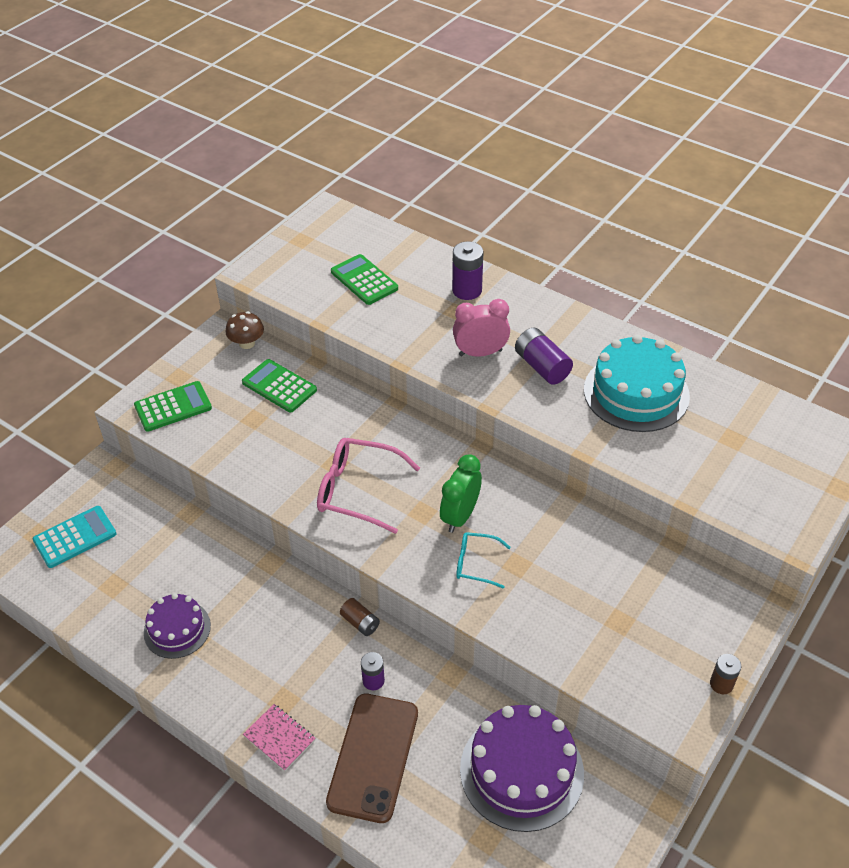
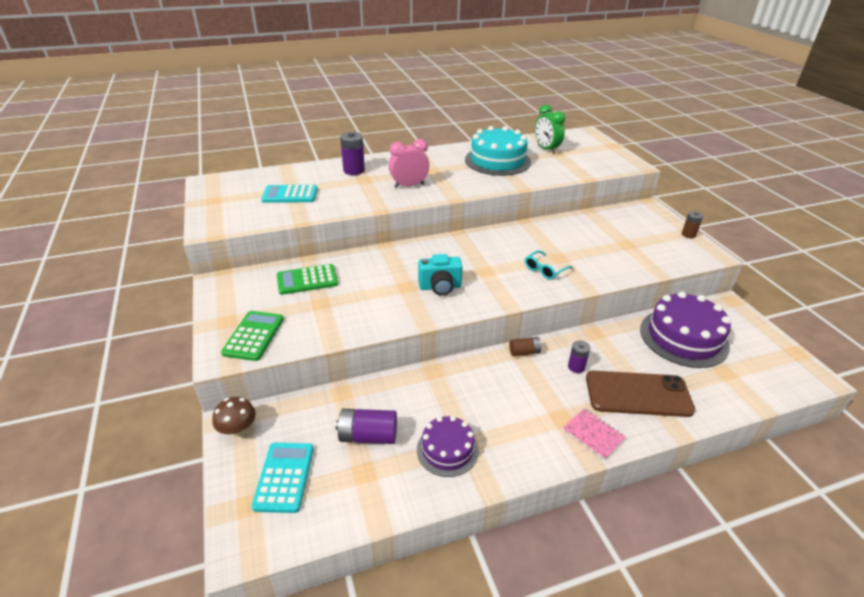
camera: 55 degrees left, 10 degrees down
brown mushroom [226,311,264,349] -> brown mushroom moved to [212,397,256,437]
pink notebook [243,704,316,771] -> pink notebook turned 60 degrees clockwise [563,409,626,460]
pink glasses [317,438,420,534] -> turquoise camera [418,254,463,296]
brown phone [326,694,418,823] -> brown phone turned 45 degrees counterclockwise [586,370,695,417]
green calculator [331,254,398,305] -> turquoise calculator [261,185,318,203]
green clock [440,454,482,533] -> green clock moved to [535,105,565,154]
pink clock [453,299,510,357] -> pink clock turned 45 degrees clockwise [389,139,429,188]
purple battery [515,328,573,384] -> purple battery moved to [336,409,397,444]

